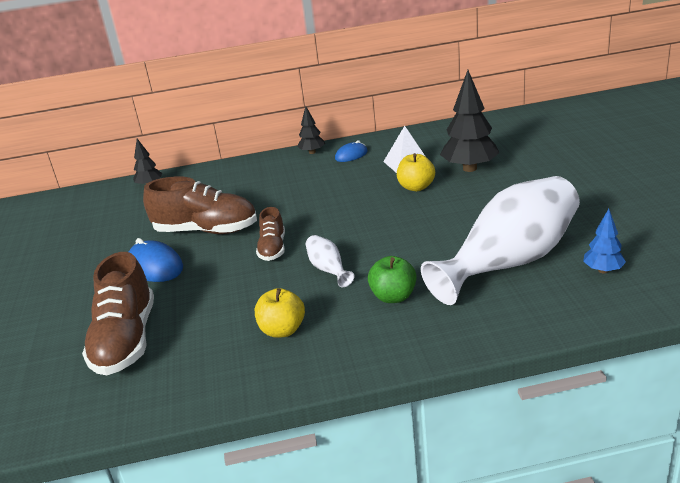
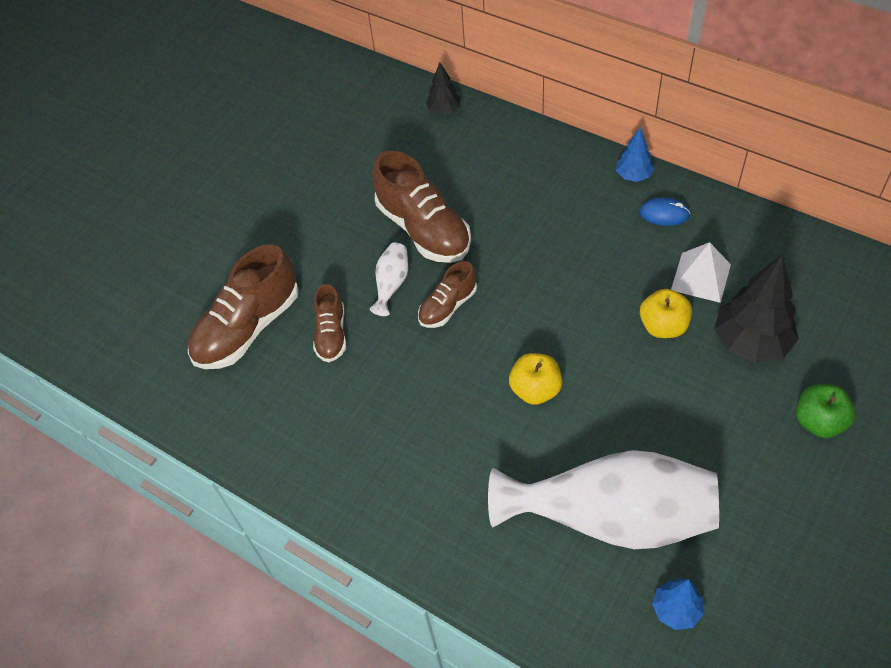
camera: 45 degrees right, 25 degrees up
blue mouse [129,238,183,282] -> none
yellow apple [255,288,305,338] -> yellow apple moved to [509,353,562,405]
black tree [297,106,325,154] -> blue tree [616,127,654,182]
white vase [306,235,354,287] -> white vase moved to [370,242,409,316]
green apple [368,256,417,303] -> green apple moved to [796,384,856,438]
none -> brown shoe [313,284,346,362]

